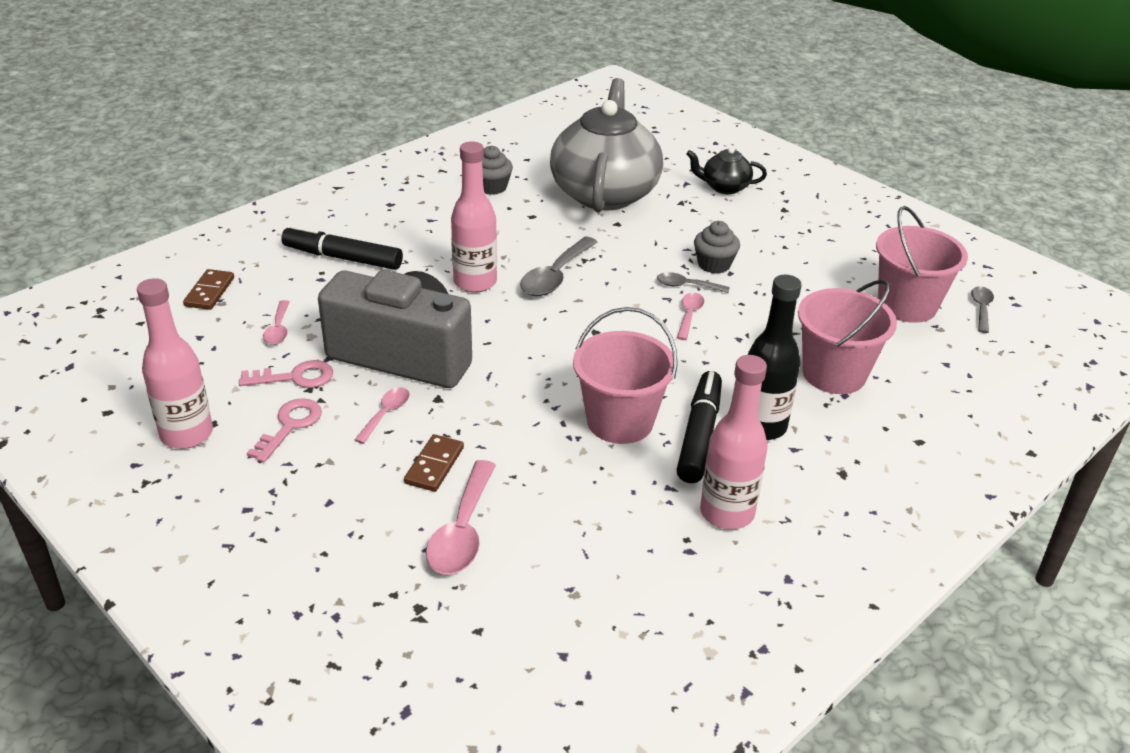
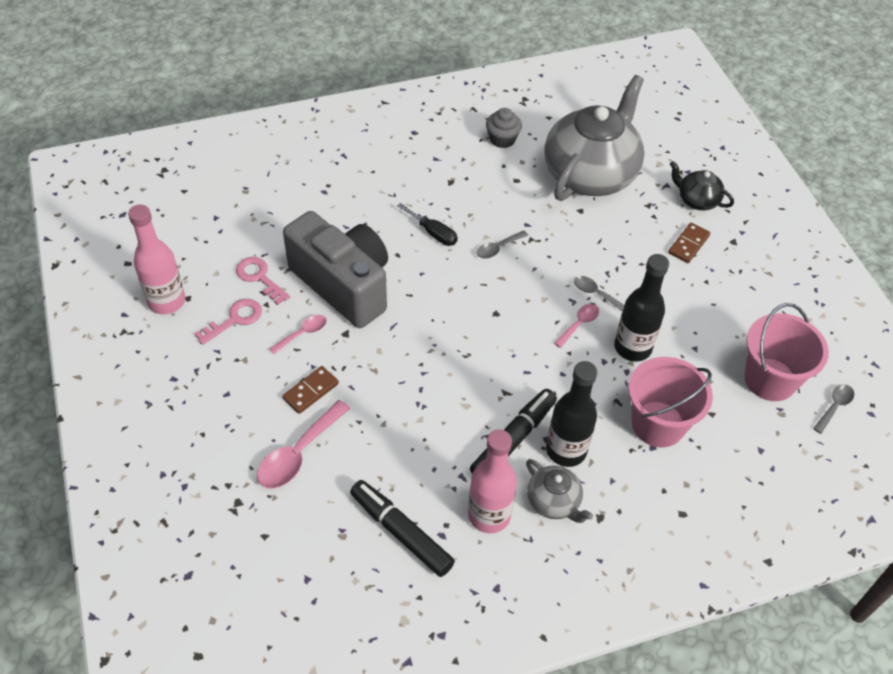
camera: 25 degrees right, 15 degrees up
brown domino [183,269,234,310] -> brown domino moved to [668,223,710,263]
pink key [239,360,333,388] -> pink key turned 150 degrees counterclockwise [236,257,290,305]
pink spoon [263,300,289,345] -> none
black marker [281,225,403,270] -> black marker moved to [350,480,455,577]
pink bottle [451,141,497,293] -> black screwdriver [397,203,458,246]
grey spoon [520,237,598,296] -> grey spoon [477,231,528,258], size x0.57
pink bucket [573,307,678,444] -> none
grey cupcake [694,221,740,274] -> none
none -> grey teapot [526,459,593,523]
none -> black bottle [614,254,669,362]

